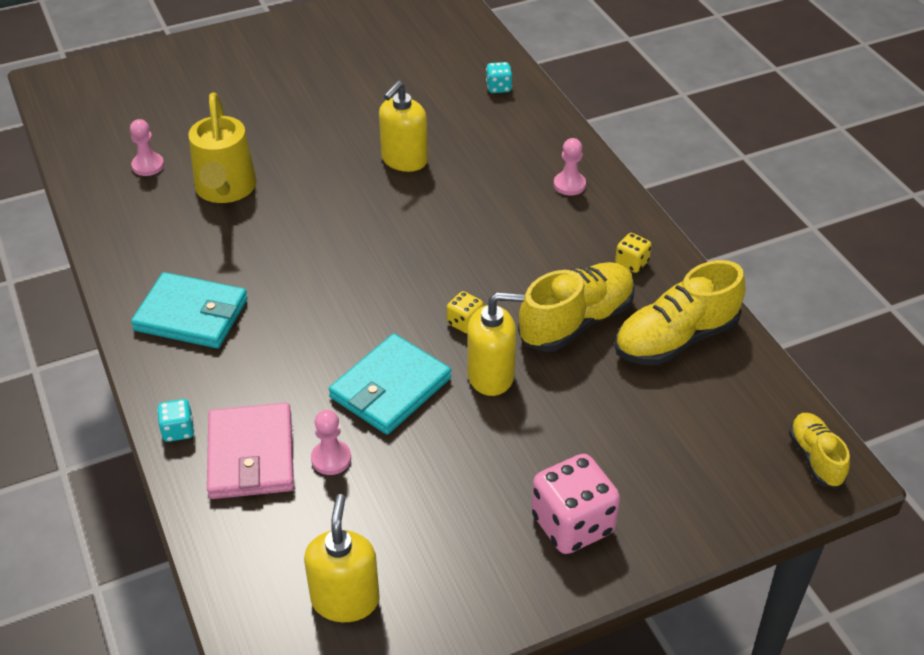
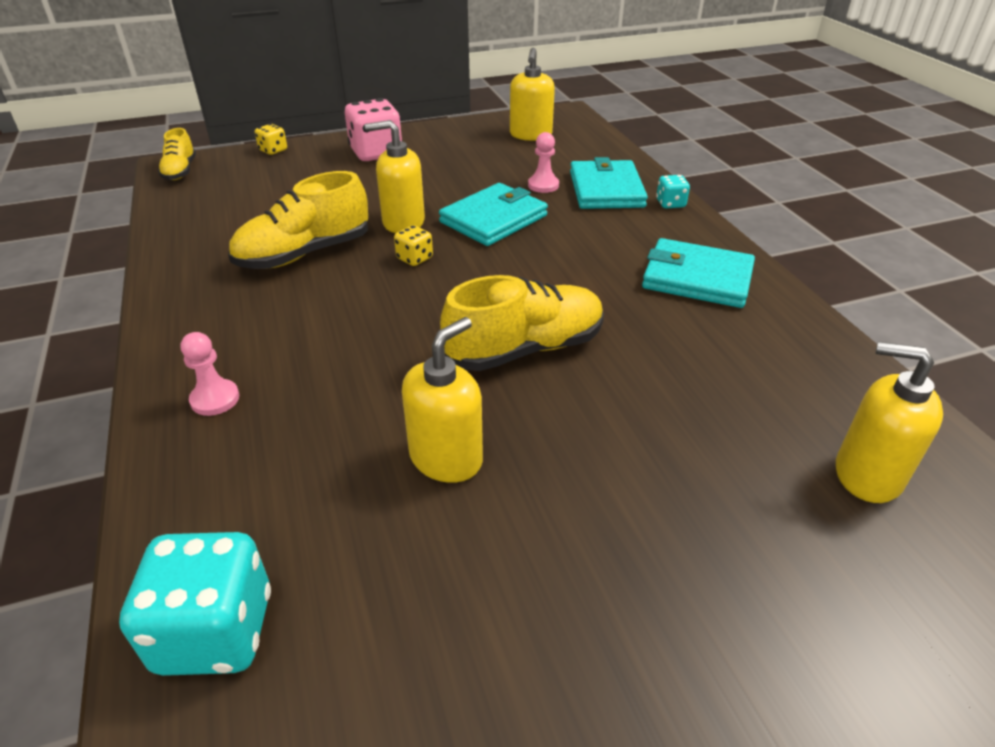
camera: 175 degrees left, 5 degrees down
pink pawn [130,119,164,176] -> yellow soap dispenser [836,342,943,503]
yellow watering can [188,92,257,203] -> none
pink wallet [207,403,294,499] -> turquoise wallet [570,157,648,209]
turquoise dice [486,62,512,93] -> turquoise dice [119,532,271,676], size x2.02
yellow dice [615,233,651,273] -> yellow dice moved to [255,124,287,155]
yellow shoe [615,260,745,365] -> yellow shoe moved to [440,275,604,371]

